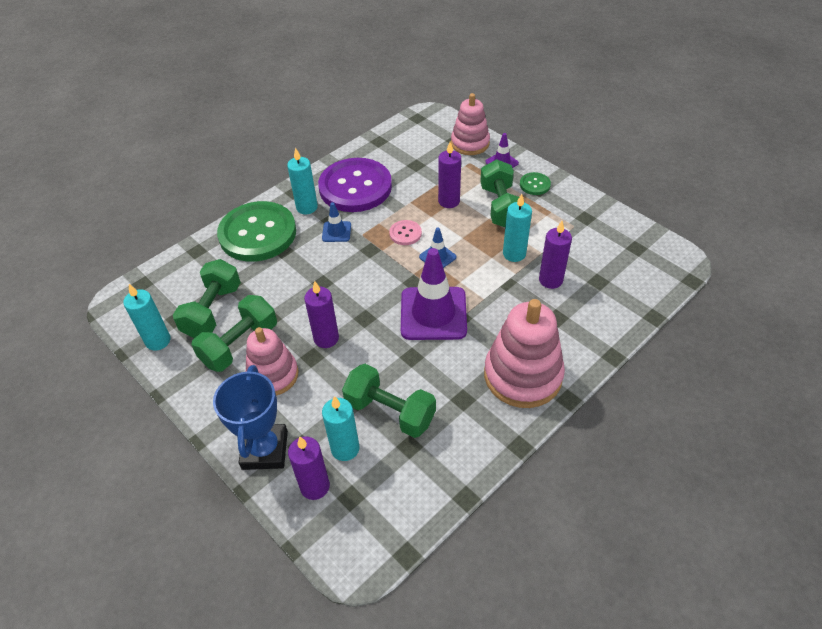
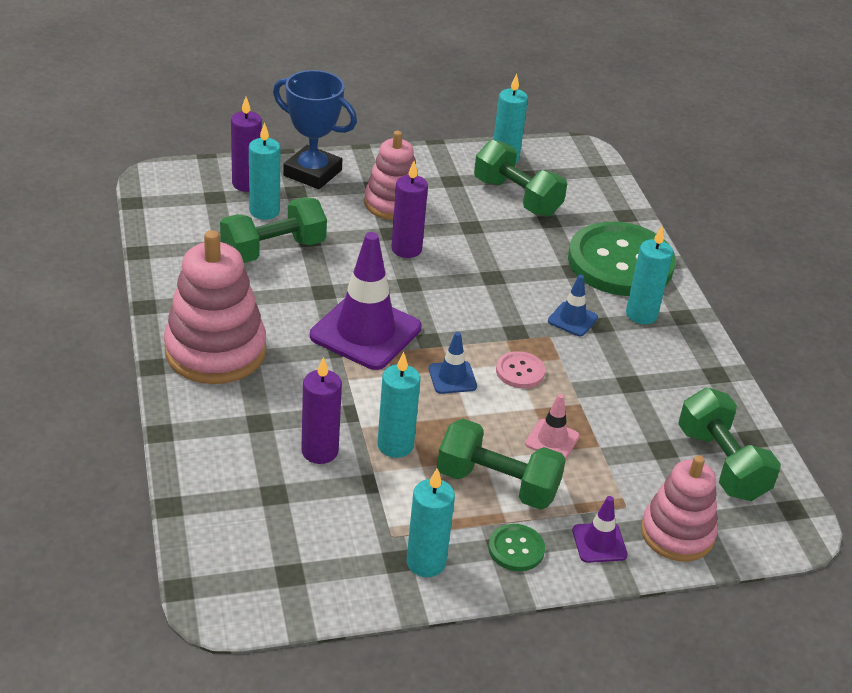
camera: 115 degrees right, 10 degrees down
green dumbbell [191,295,277,372] -> green dumbbell moved to [678,388,781,501]
purple button [318,158,392,212] -> none
purple candle [438,141,461,208] -> pink traffic cone [525,394,580,459]
none -> turquoise candle [407,469,455,577]

